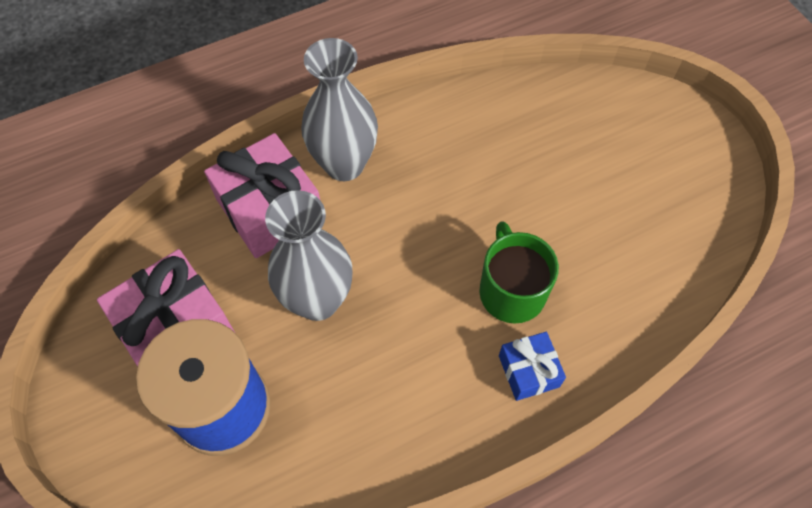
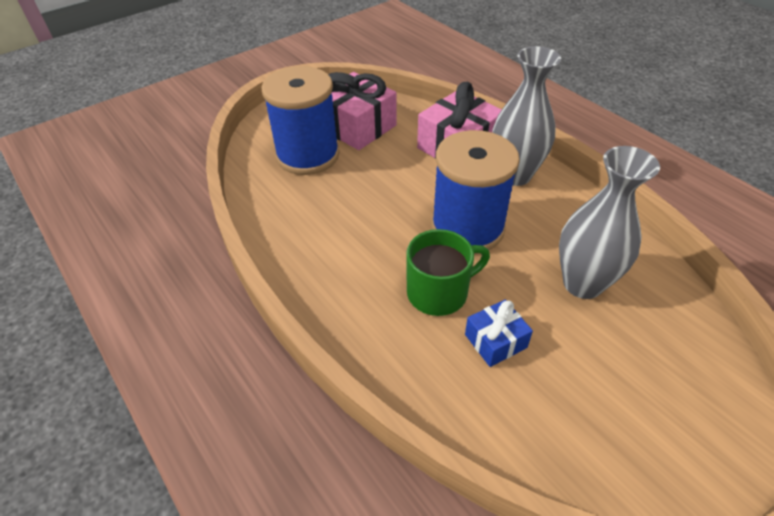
camera: 80 degrees right, 15 degrees down
grey vase [265,190,353,321] -> grey vase moved to [559,146,660,299]
blue gift [499,332,566,401] -> blue gift moved to [465,299,533,367]
none -> blue spool [431,130,520,254]

